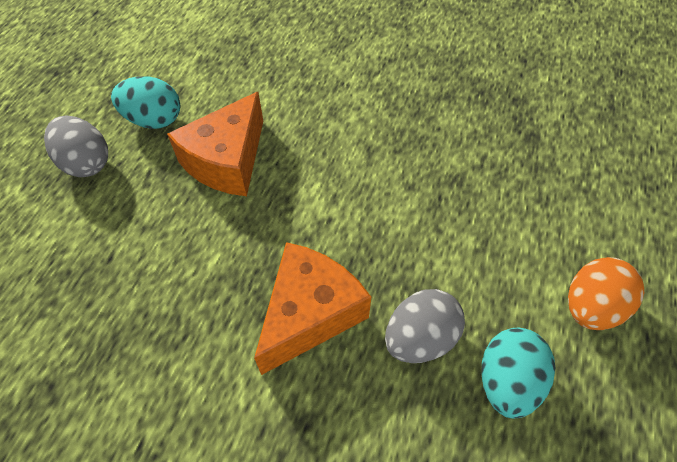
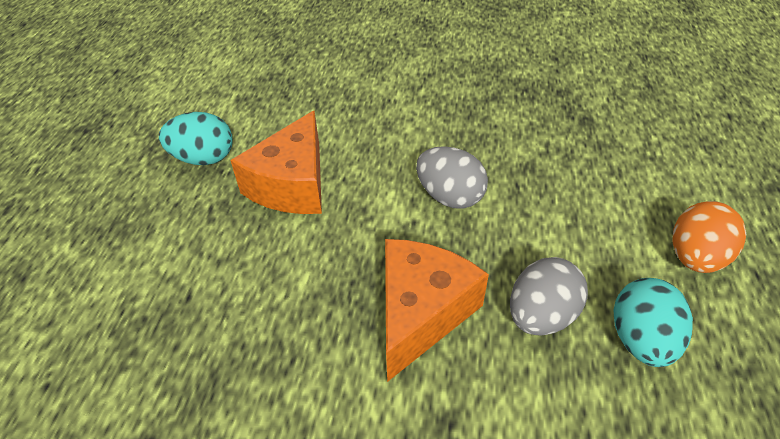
camera: 10 degrees left, 10 degrees down
grey egg [44,116,108,177] -> grey egg moved to [416,146,488,209]

